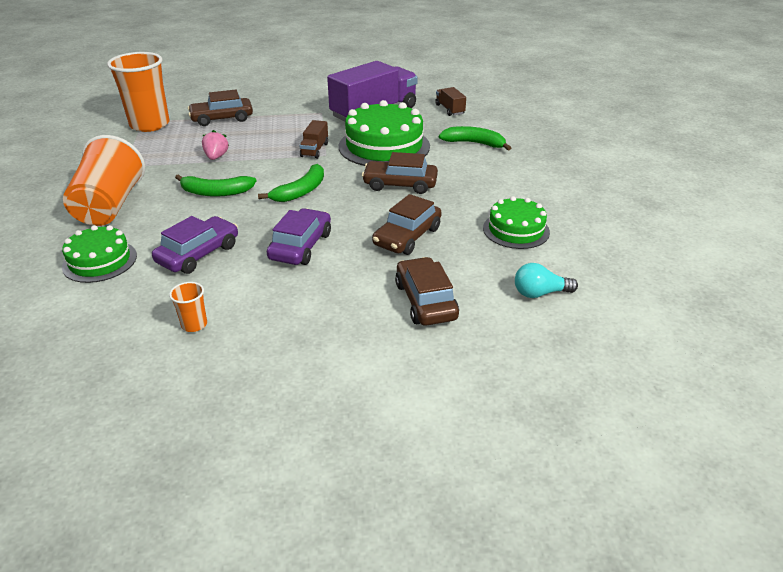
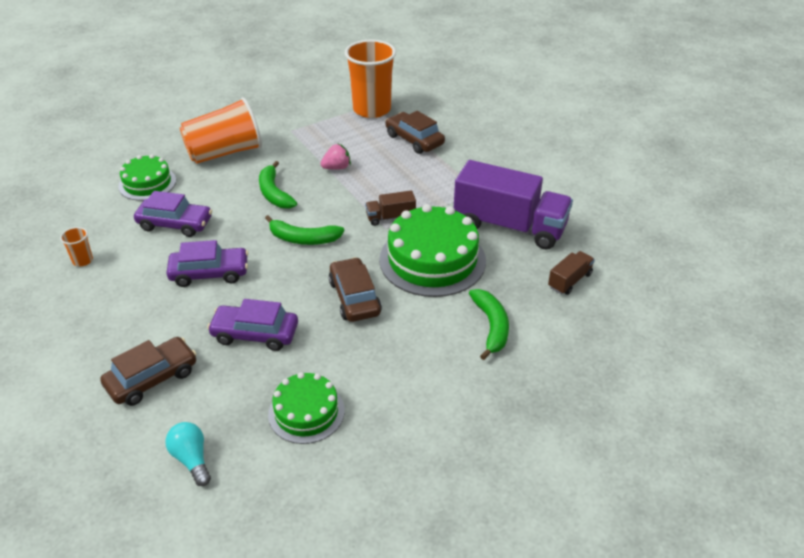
camera: 65 degrees right, 5 degrees up
brown car [372,194,442,255] -> purple car [207,299,298,351]

